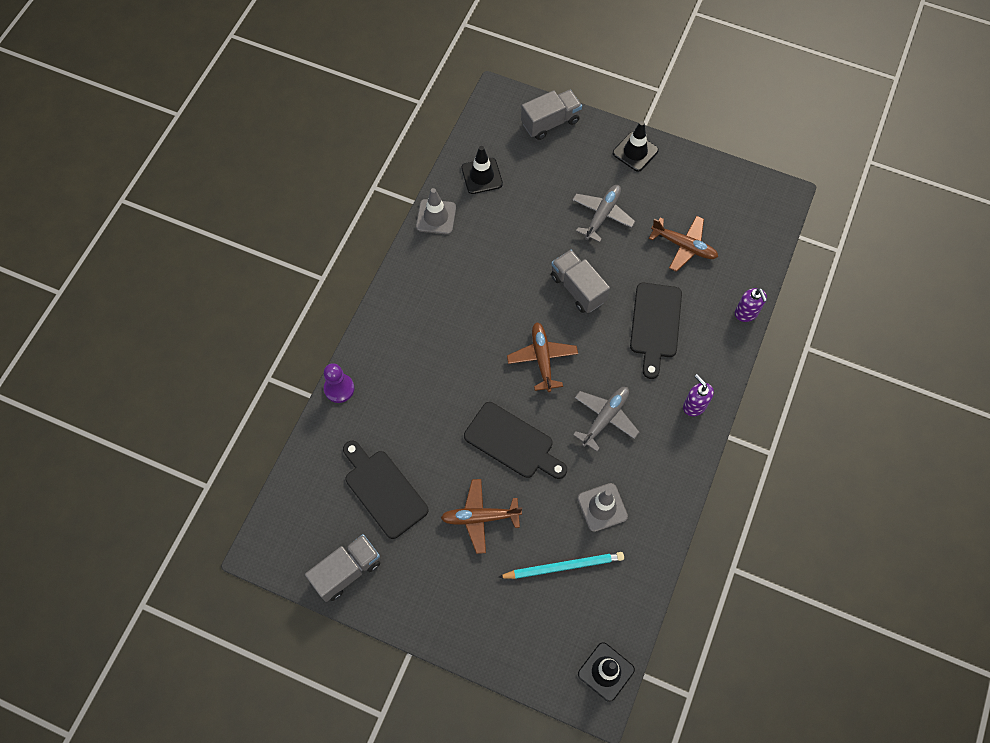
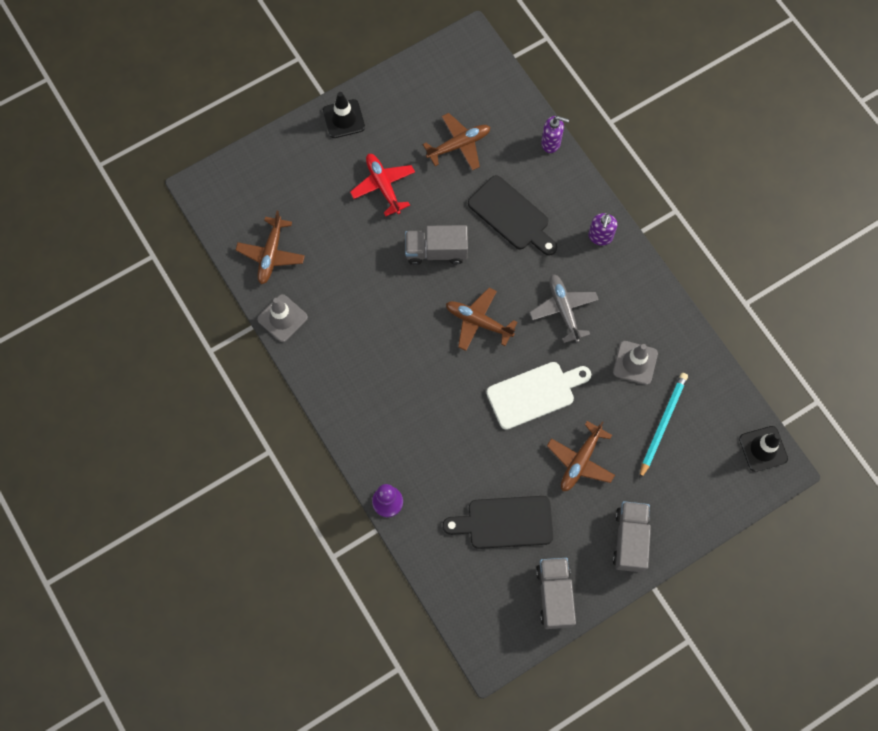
camera: 55 degrees left, 5 degrees up
black traffic cone [461,146,503,194] -> brown plane [236,211,305,284]
black cutting board [464,402,567,479] -> white cutting board [486,362,591,430]
grey truck [521,89,582,140] -> grey truck moved to [613,501,651,573]
grey plane [572,185,636,243] -> red plane [350,154,415,217]
purple soap dispenser [683,374,714,416] -> purple soap dispenser turned 75 degrees counterclockwise [588,213,617,245]

